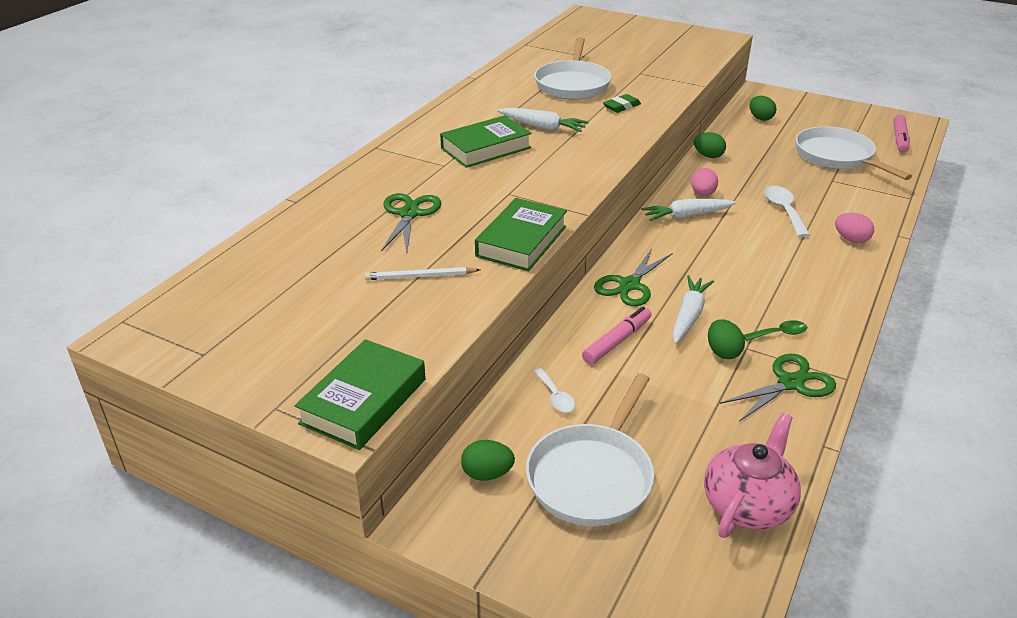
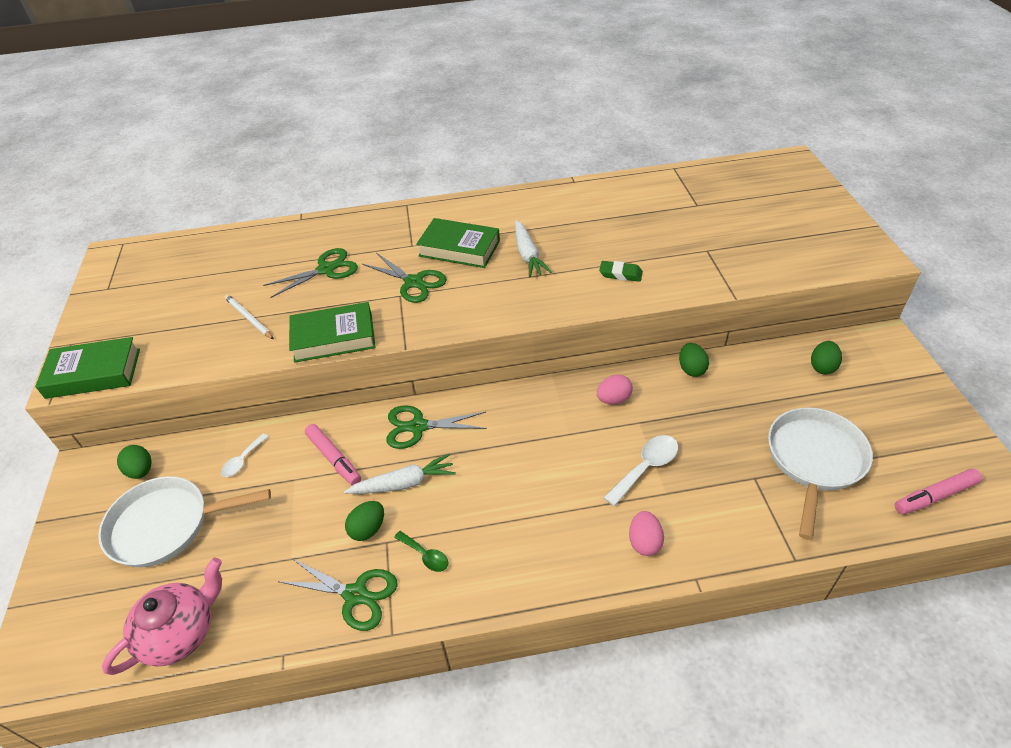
camera: 55 degrees right, 10 degrees up
white pan [534,37,612,99] -> none
pink marker [582,306,651,365] -> pink marker turned 45 degrees clockwise [305,424,361,486]
white carrot [641,199,736,221] -> none
pink teapot [704,413,801,538] -> pink teapot turned 45 degrees counterclockwise [102,558,222,675]
none -> green scissors [362,253,447,303]

